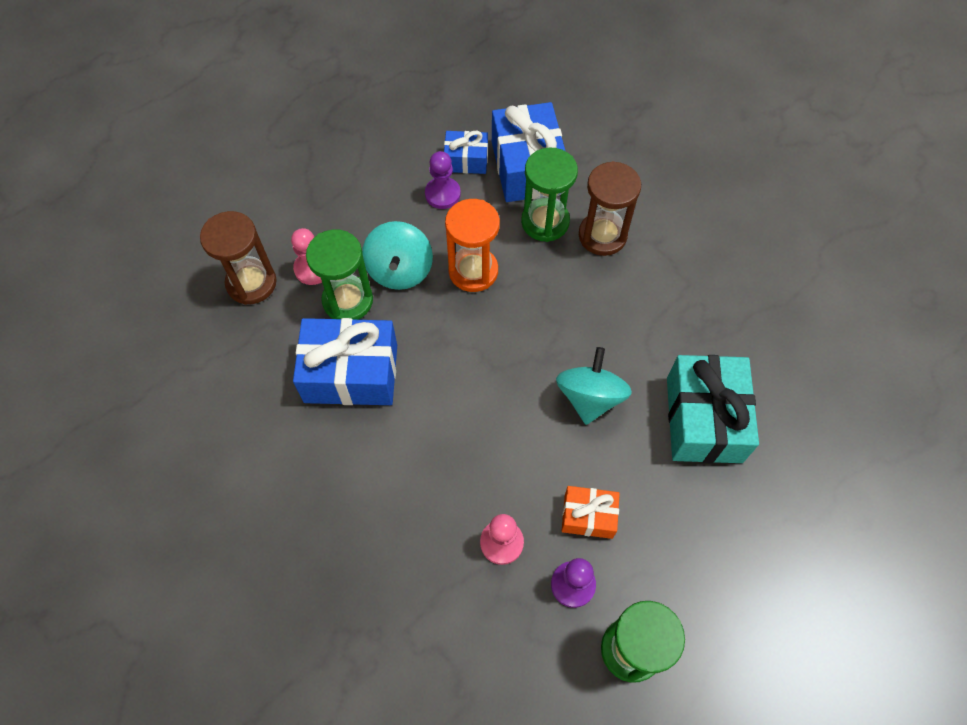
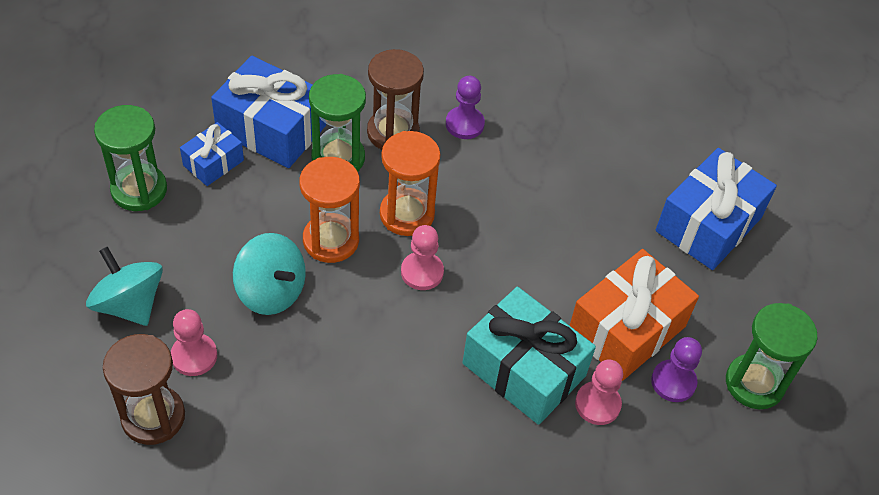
camera: 55 degrees left, 10 degrees down
blue gift [293,318,397,405] -> blue gift moved to [656,148,777,270]
green hourglass [306,229,373,320] -> green hourglass moved to [94,105,167,211]
purple pawn [425,151,461,209] -> purple pawn moved to [446,76,485,139]
turquoise spinning top [556,347,632,425] -> turquoise spinning top moved to [86,247,163,326]
orange gift [562,486,620,539] -> orange gift [569,249,699,381], size x1.86
turquoise gift [667,355,759,463] -> turquoise gift moved to [463,287,596,425]
none -> orange hourglass [380,131,441,236]
none -> pink pawn [401,225,444,290]

